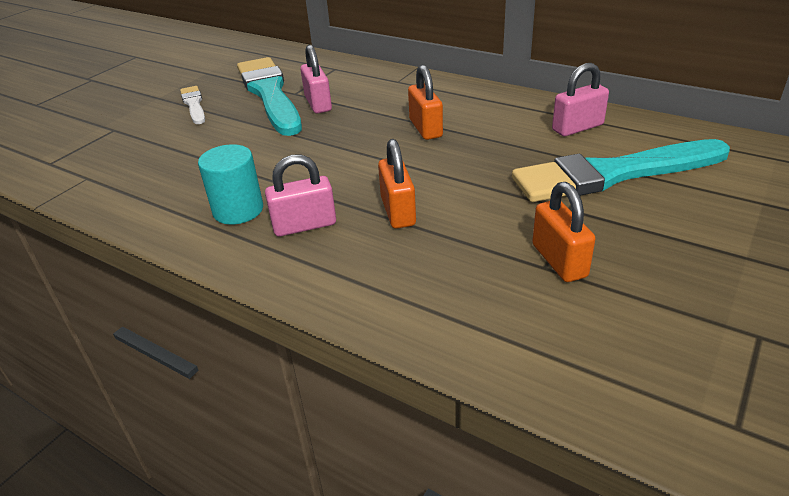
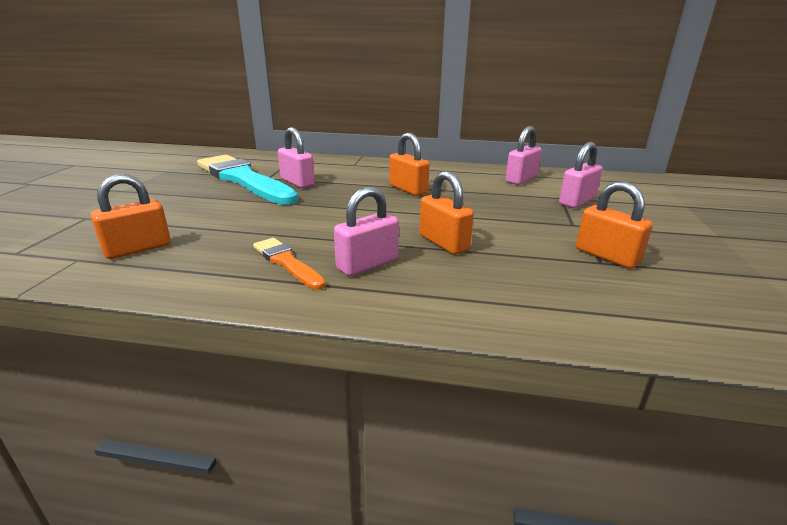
camera: 25 degrees left, 10 degrees down
white brush [180,86,205,124] -> none
turquoise cylinder [198,144,263,224] -> orange brush [253,238,326,290]
turquoise brush [512,139,730,202] -> pink padlock [559,142,603,208]
none -> orange padlock [91,174,171,259]

